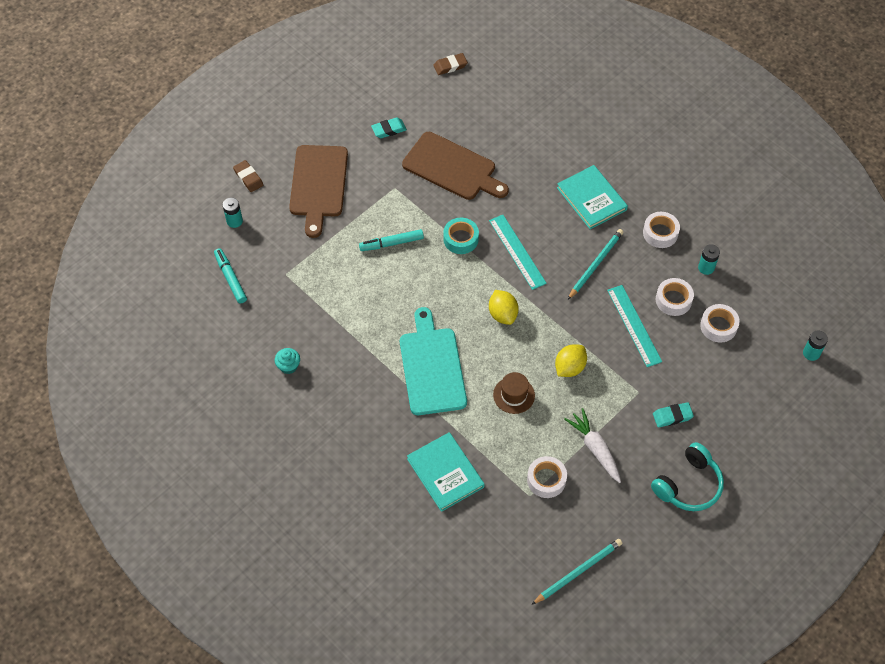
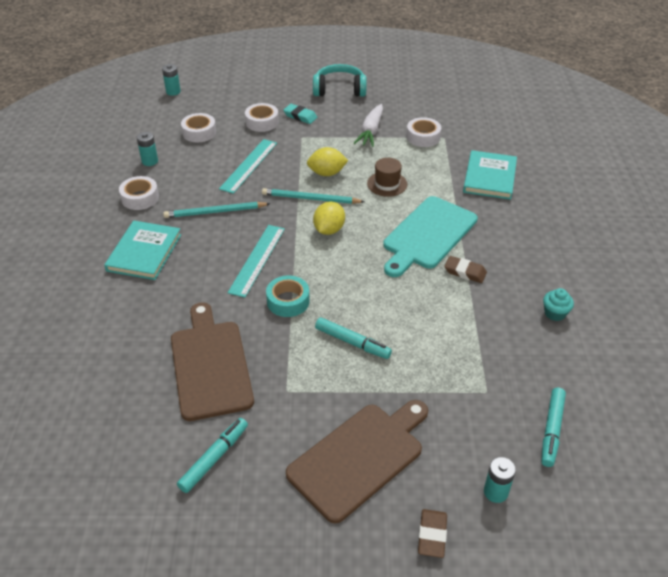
camera: 135 degrees left, 15 degrees down
turquoise eraser [371,118,407,138] -> turquoise marker [177,418,248,493]
brown eraser [433,53,468,75] -> brown eraser moved to [444,256,487,283]
turquoise pencil [531,539,622,605] -> turquoise pencil moved to [262,188,365,204]
white tape [656,278,694,316] -> white tape moved to [245,103,279,132]

